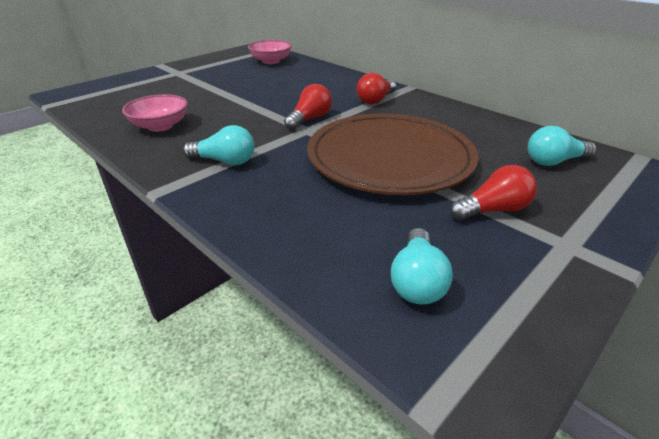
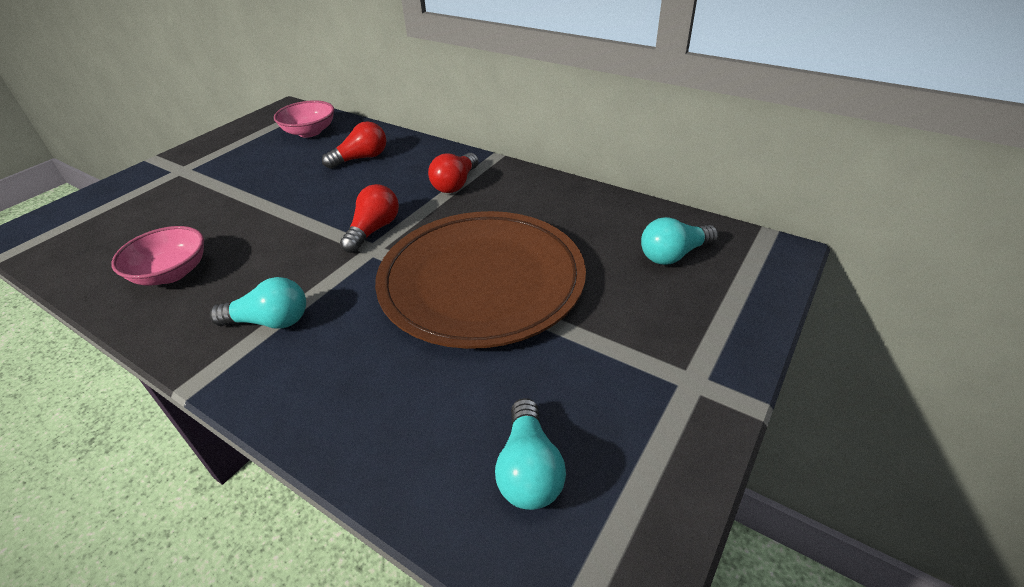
camera: 10 degrees left, 5 degrees up
red light bulb [450,165,537,221] -> red light bulb moved to [322,121,386,169]

